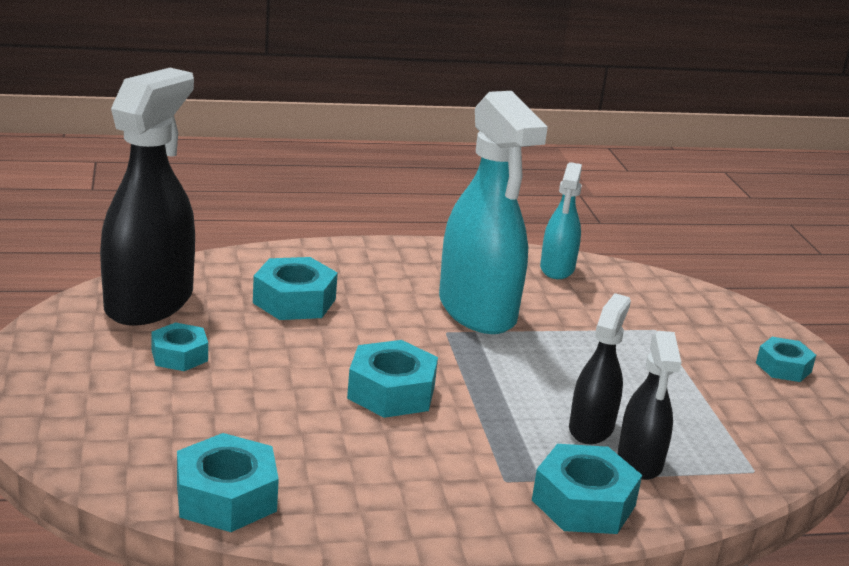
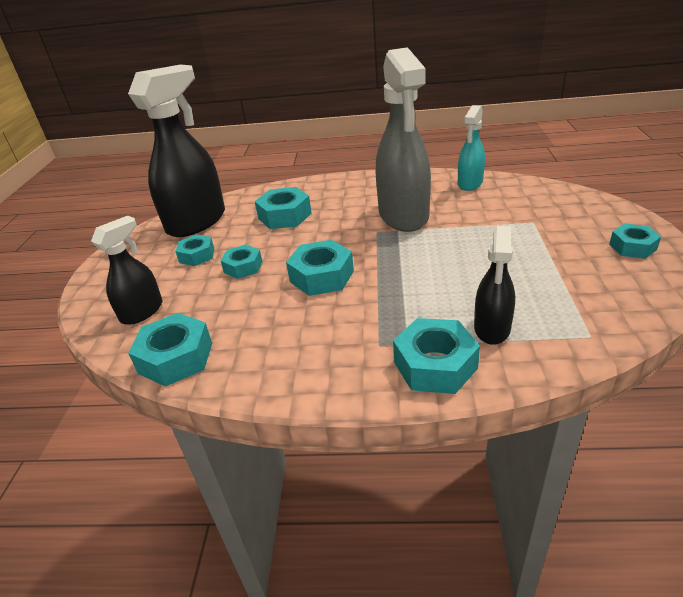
camera: 20 degrees right, 10 degrees up
turquoise spray bottle [439,91,548,334] -> grey spray bottle [376,47,431,232]
black spray bottle [569,293,631,444] -> black spray bottle moved to [91,216,163,325]
none -> turquoise nut [221,245,262,279]

